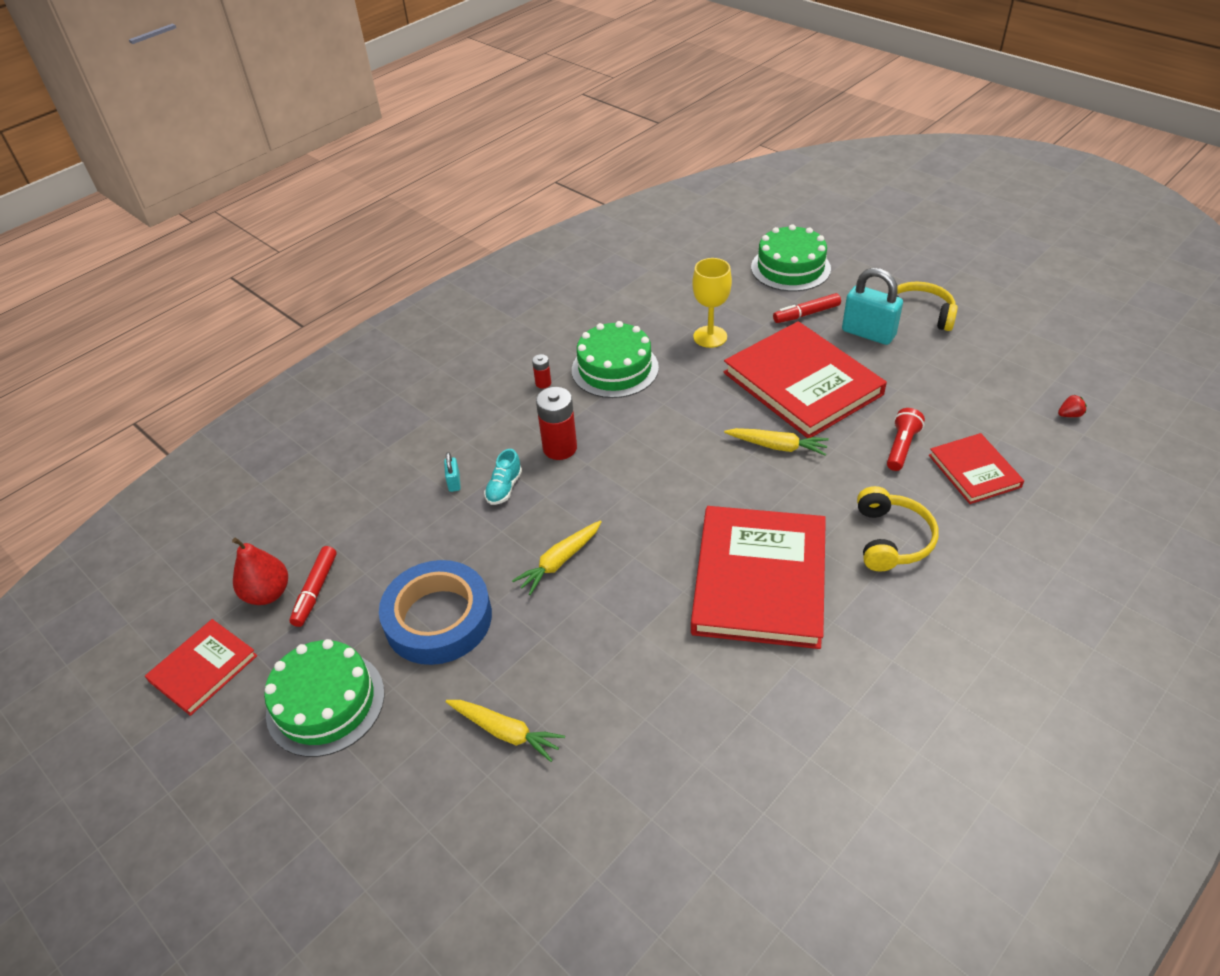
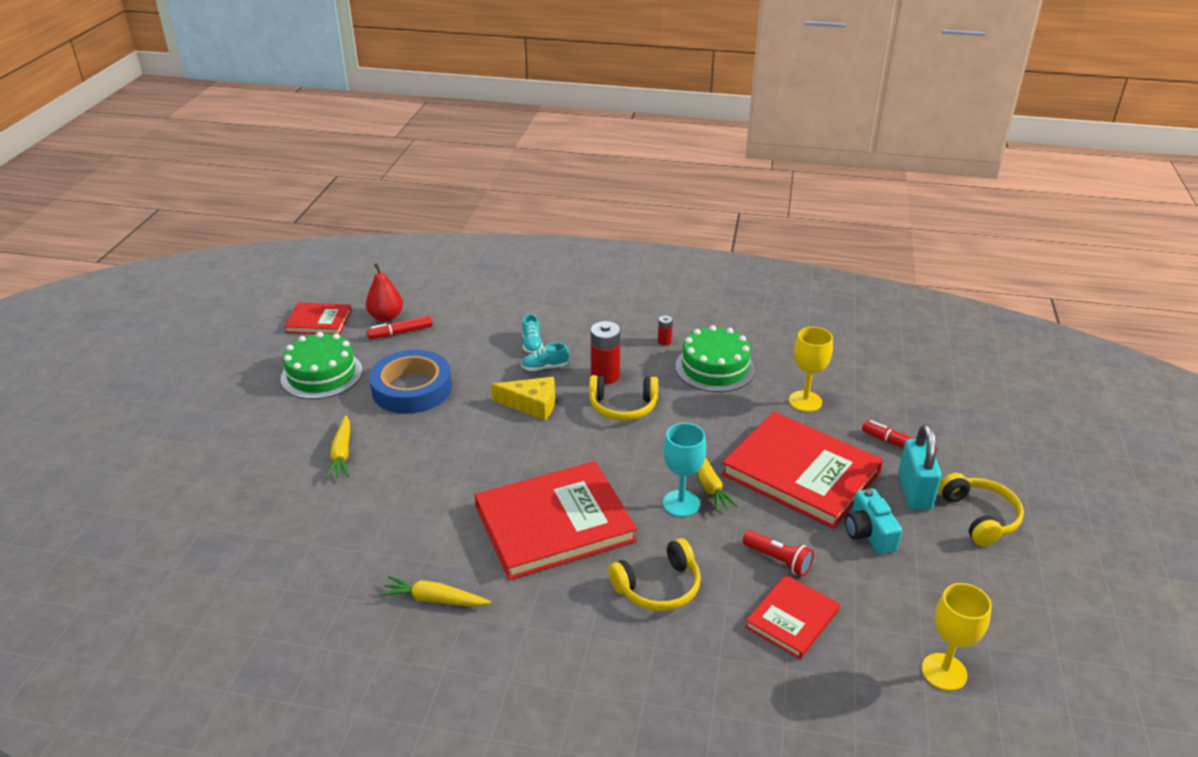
camera: 55 degrees right, 10 degrees down
turquoise padlock [444,452,461,492] -> turquoise shoe [522,314,543,354]
yellow carrot [512,520,602,595] -> yellow carrot moved to [380,576,491,606]
red book [724,321,887,438] -> red book turned 75 degrees counterclockwise [721,412,883,529]
green cake [751,224,831,291] -> none
red flashlight [887,408,925,471] -> red flashlight turned 45 degrees clockwise [743,530,814,576]
red strawberry [1058,395,1087,417] -> yellow goblet [921,583,992,691]
none -> yellow cheese [491,377,555,420]
none -> yellow headphones [589,375,658,421]
none -> turquoise goblet [663,423,706,517]
none -> turquoise camera [845,489,902,555]

